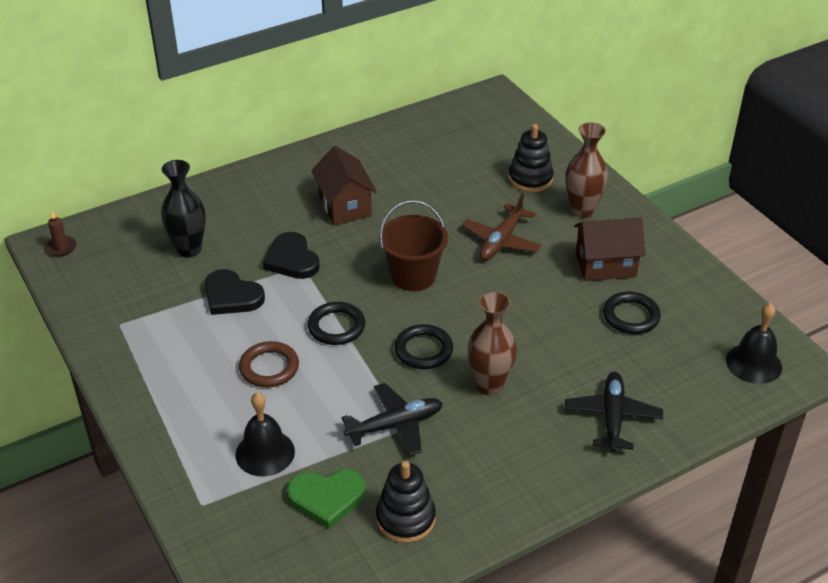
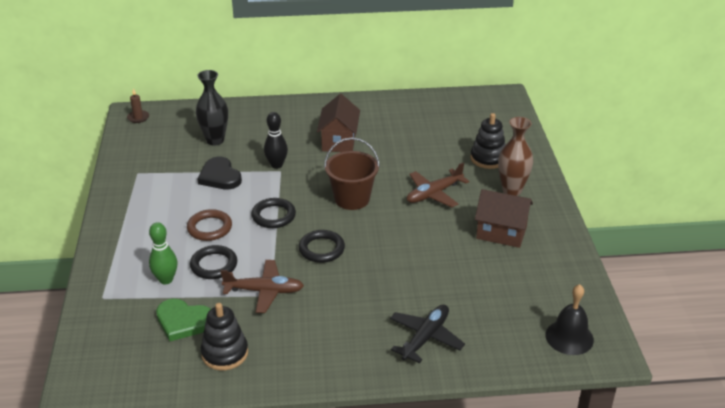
camera: 25 degrees right, 5 degrees down
black bell [235,392,295,477] -> green bowling pin [149,222,178,284]
black heart [263,232,320,279] -> black bowling pin [264,112,288,169]
black plane [341,383,443,456] -> brown plane [221,260,304,313]
brown vase [467,292,517,396] -> none
black ring [603,291,661,334] -> black ring moved to [190,245,237,279]

